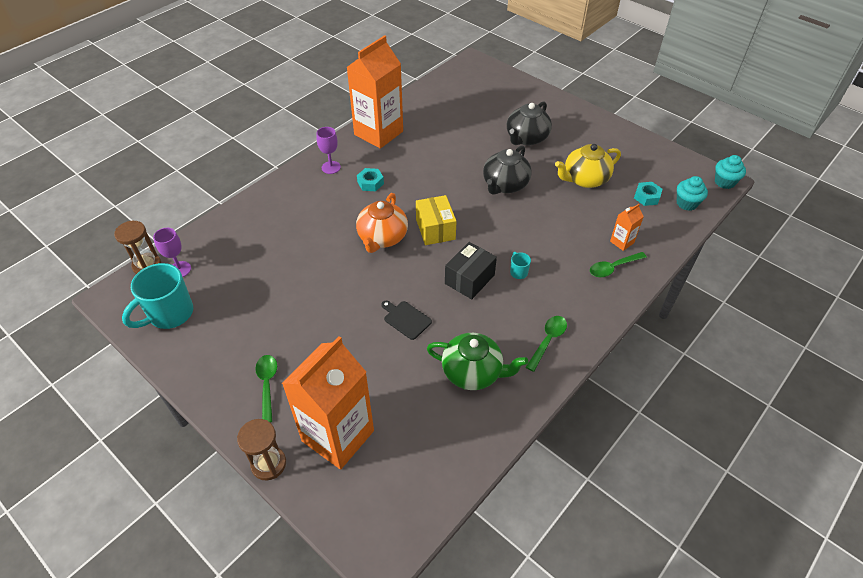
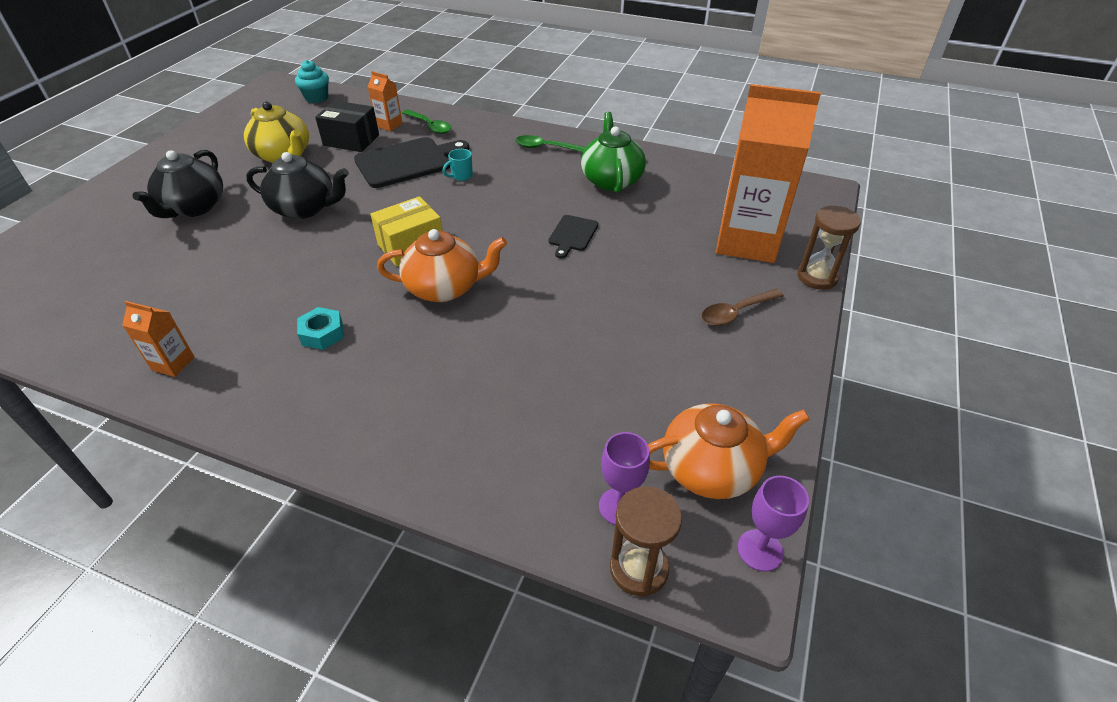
camera: 110 degrees left, 5 degrees down
turquoise mug [122,263,193,329] -> orange teapot [648,403,810,499]
green spoon [255,355,277,423] -> brown spoon [702,289,784,326]
purple goblet [316,127,341,174] -> purple goblet moved to [738,476,809,572]
orange carton [347,35,403,149] -> orange carton [122,301,194,377], size x0.42
black box [445,242,497,299] -> black box moved to [315,101,379,152]
black teapot [507,102,552,145] -> black teapot turned 90 degrees clockwise [132,150,223,218]
turquoise nut [634,182,663,206] -> none
turquoise cupcake [715,155,746,189] -> none
none -> black cutting board [354,137,469,188]

